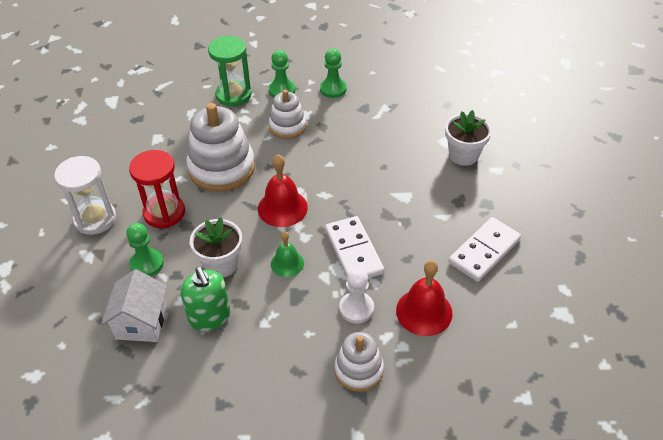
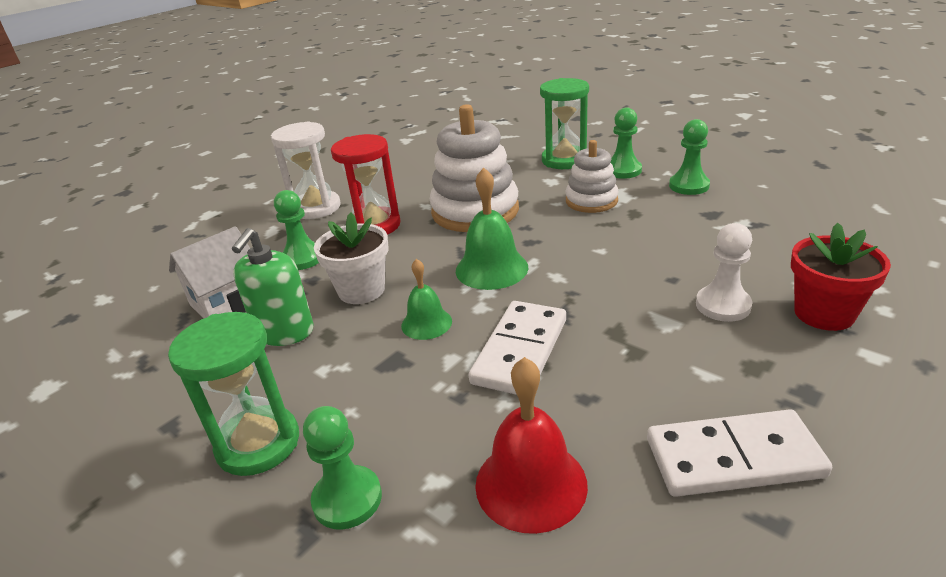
camera: 45 degrees right, 15 degrees down
red bell [258,154,308,227] -> green bell [456,167,528,290]
white stacking toy [334,332,384,392] -> green pawn [303,406,382,530]
white pawn [339,268,374,323] -> white pawn moved to [696,223,752,322]
white flower pot [445,110,492,166] -> red flower pot [791,223,891,331]
none -> green hourglass [168,312,299,476]

